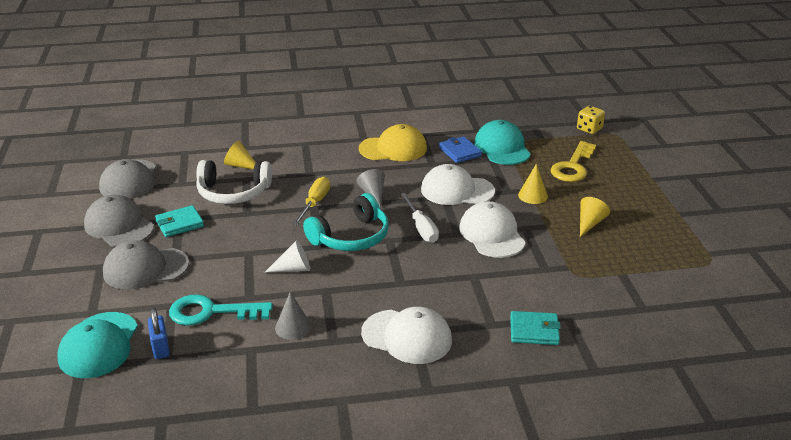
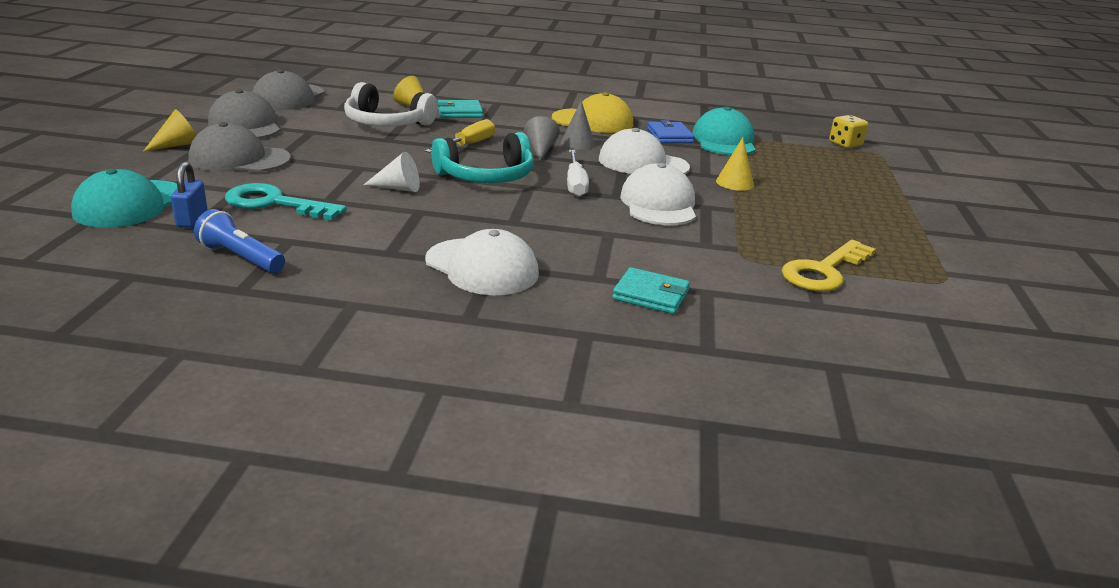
camera: 15 degrees right, 5 degrees down
turquoise wallet [155,205,204,237] -> turquoise wallet moved to [437,100,483,118]
grey cone [275,292,311,340] -> grey cone moved to [561,100,595,150]
yellow key [551,141,596,182] -> yellow key moved to [782,240,876,292]
yellow cone [580,197,610,237] -> yellow cone moved to [144,109,196,151]
none -> blue flashlight [194,209,285,273]

